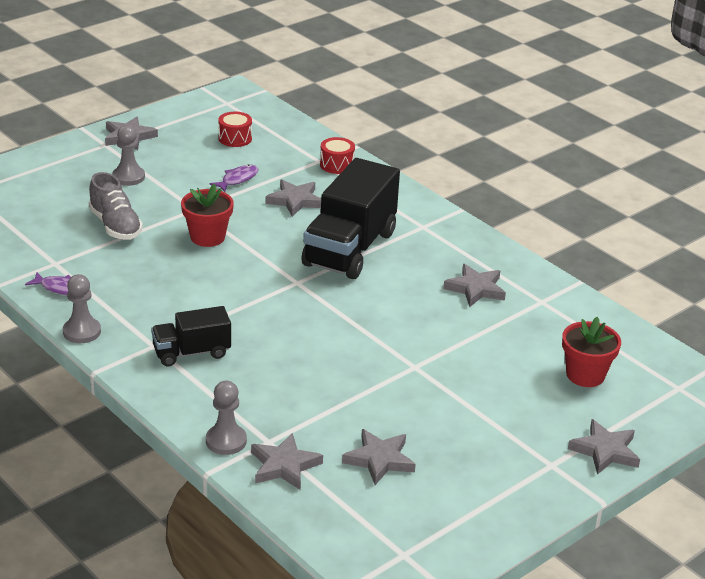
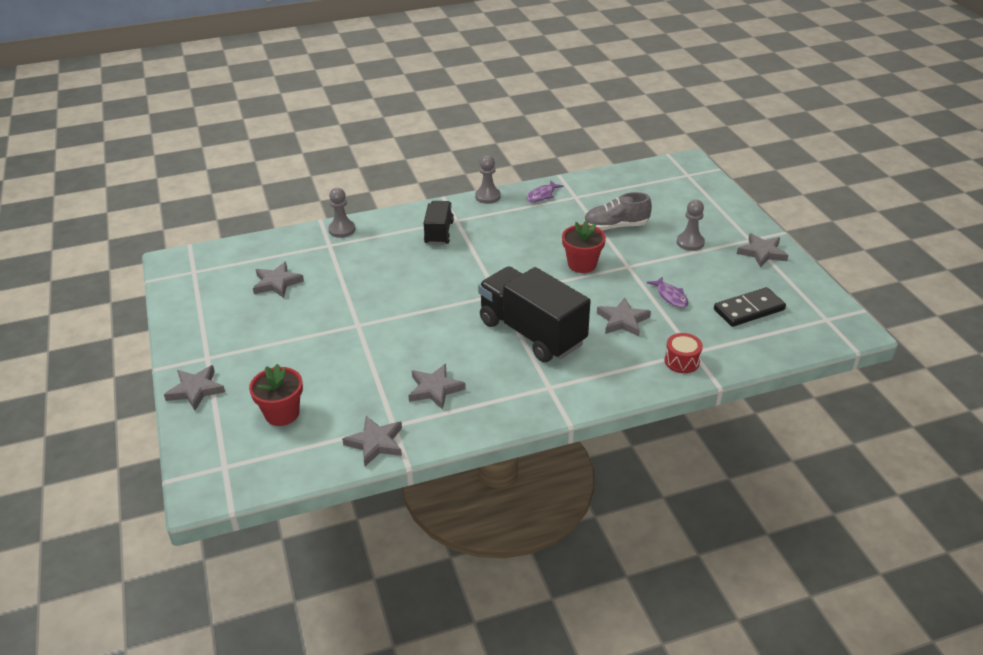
camera: 115 degrees right, 5 degrees up
red drum [218,112,252,147] -> black domino [714,287,786,327]
grey star [251,433,323,490] -> grey star moved to [342,416,402,466]

